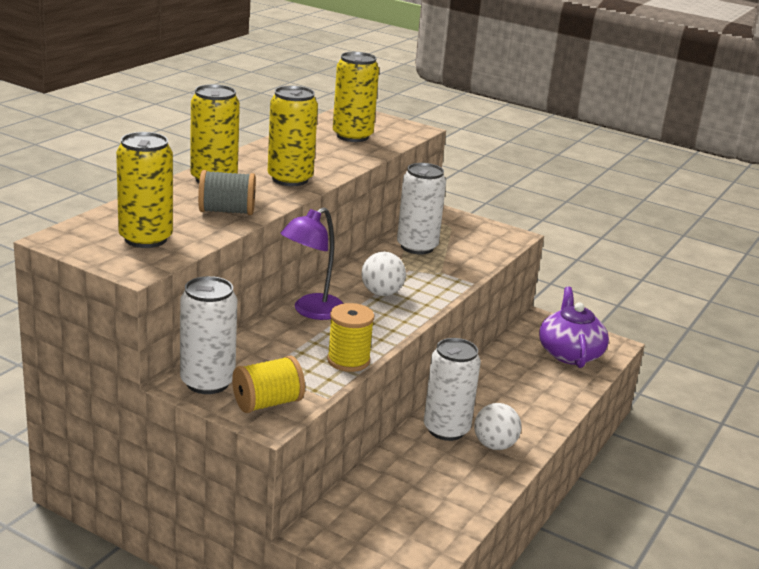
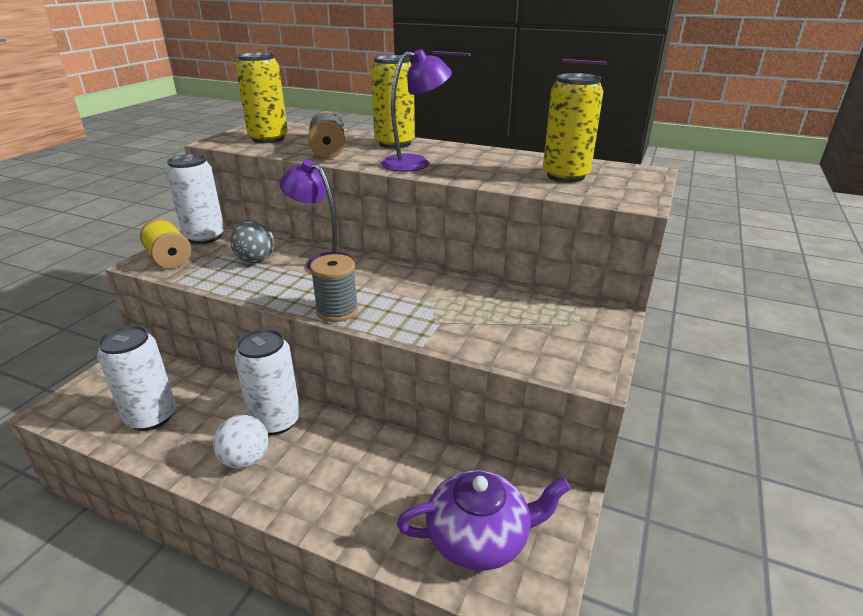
camera: 85 degrees right, 5 degrees up
yellow can [268,86,318,186] -> purple lamp [381,49,452,172]
yellow spool [327,303,374,372] -> none
white ball [362,252,406,296] -> none
white can [397,163,446,254] -> white can moved to [97,325,176,431]
none -> grey ball [230,221,275,263]
none -> grey spool [310,254,358,322]

